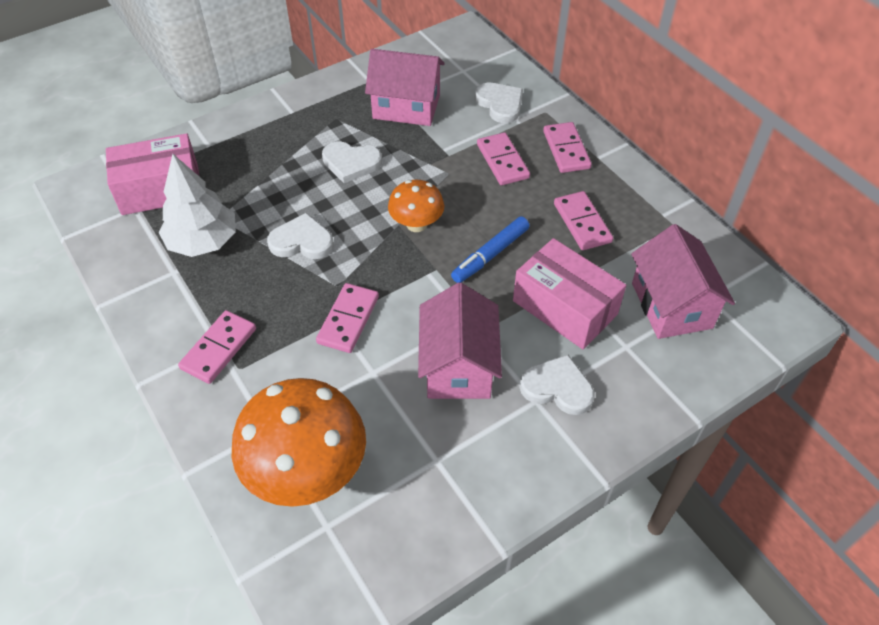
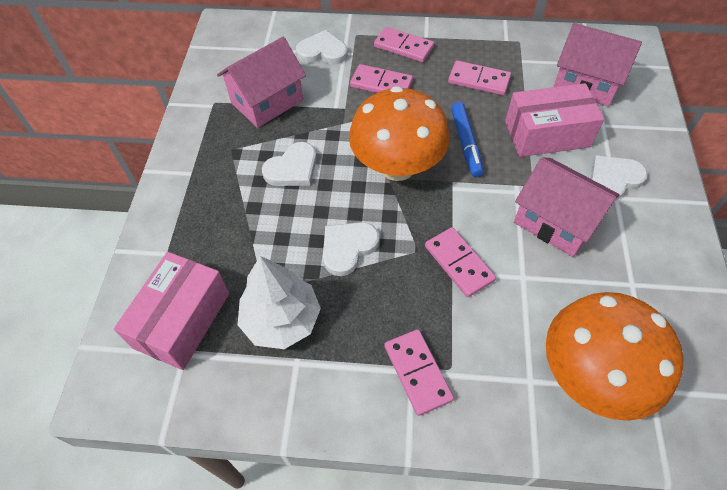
camera: 50 degrees left, 5 degrees up
orange mushroom [388,180,444,232] -> orange mushroom [349,86,450,181], size x1.84

